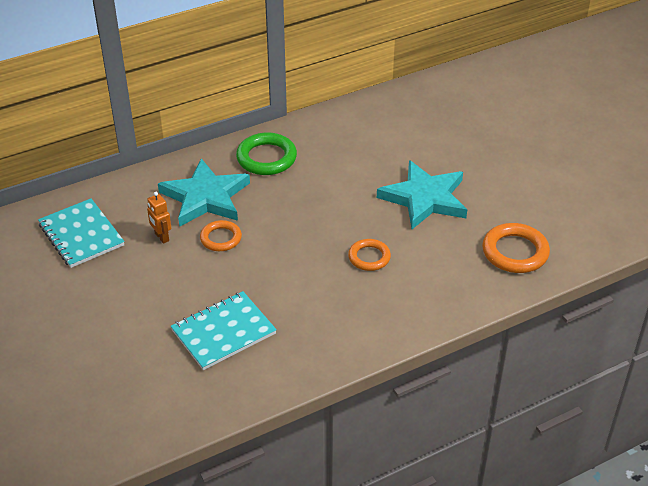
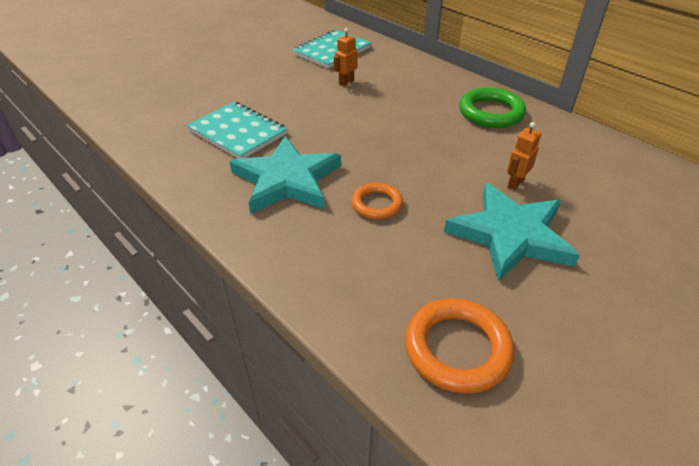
camera: 75 degrees right, 0 degrees up
turquoise star [158,158,250,227] -> turquoise star moved to [229,136,341,214]
orange ring [200,220,242,251] -> none
none -> orange robot [507,122,541,191]

